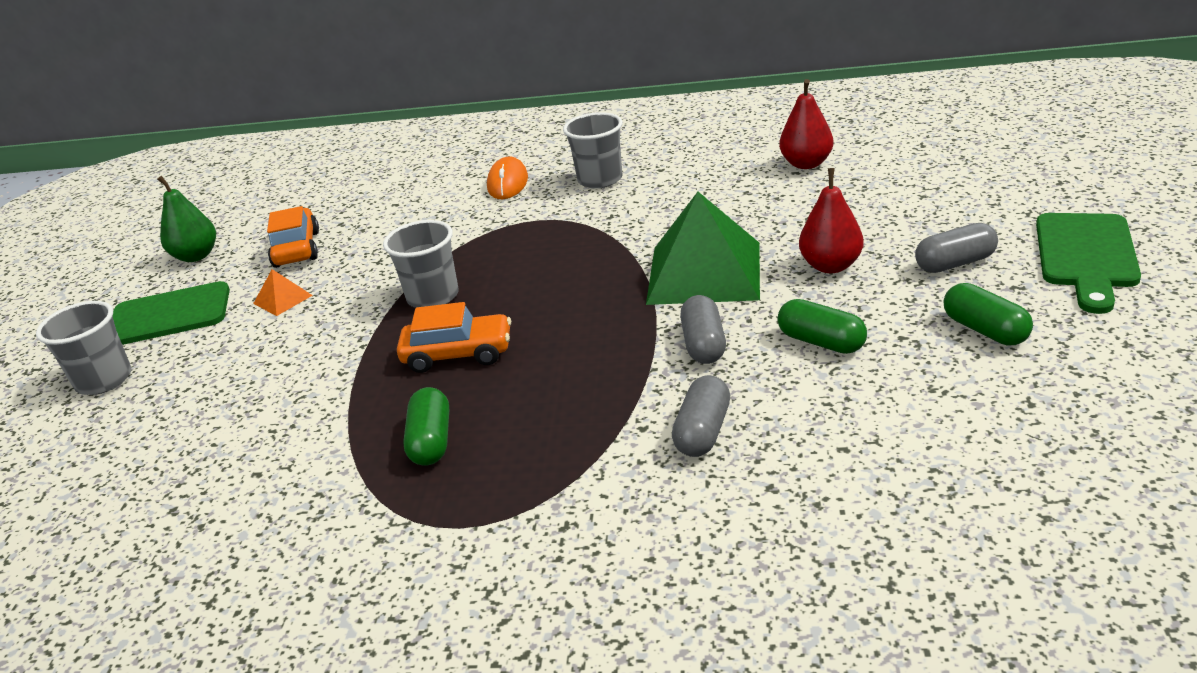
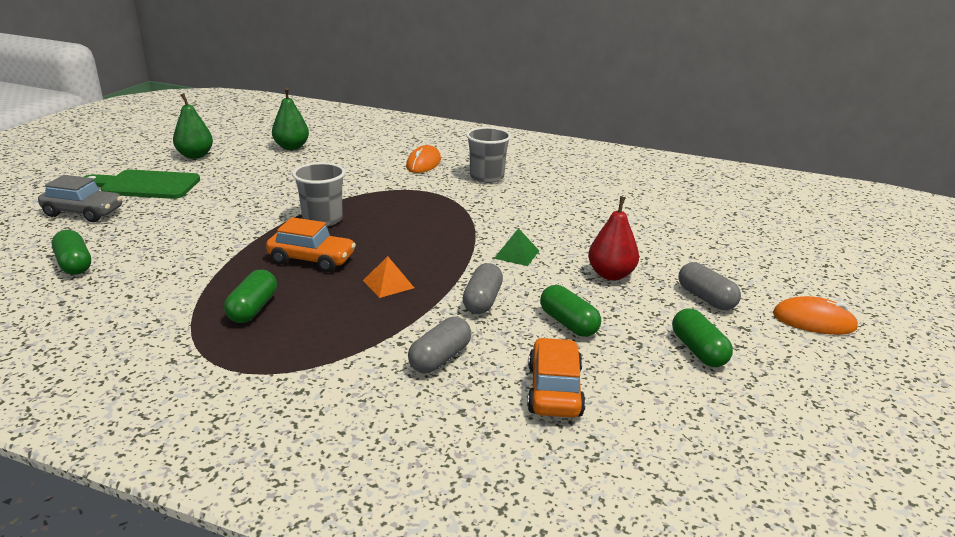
camera: 10 degrees right, 5 degrees down
grey cup [36,301,132,395] -> grey car [38,175,122,222]
orange pyramid [253,269,313,316] -> orange pyramid moved to [363,256,414,298]
orange car [267,206,319,268] -> orange car moved to [527,338,586,418]
green pyramid [646,192,760,305] -> green pyramid [494,228,539,266], size x0.42
red pear [779,79,834,169] -> none
grey capsule [915,223,998,273] -> grey capsule turned 60 degrees clockwise [679,262,741,310]
green cutting board [1036,213,1141,314] -> orange mouse [773,296,859,335]
none -> green capsule [52,230,91,275]
none -> green pear [272,88,309,150]

